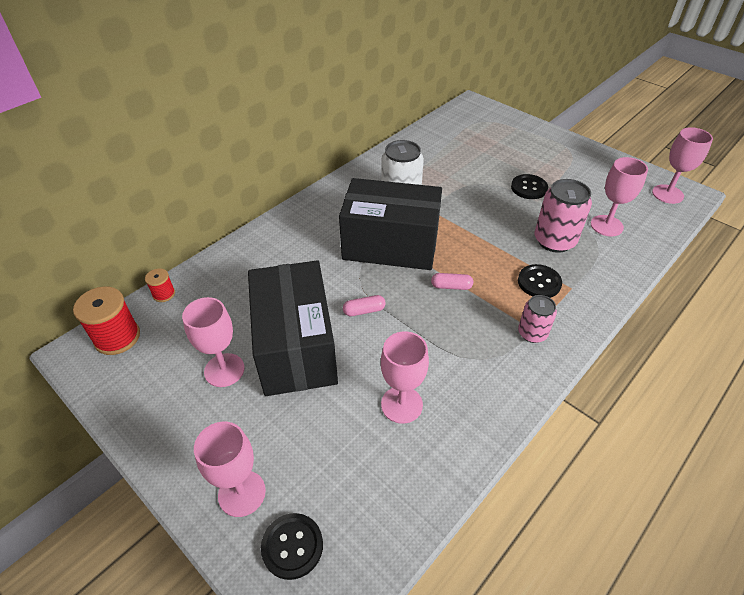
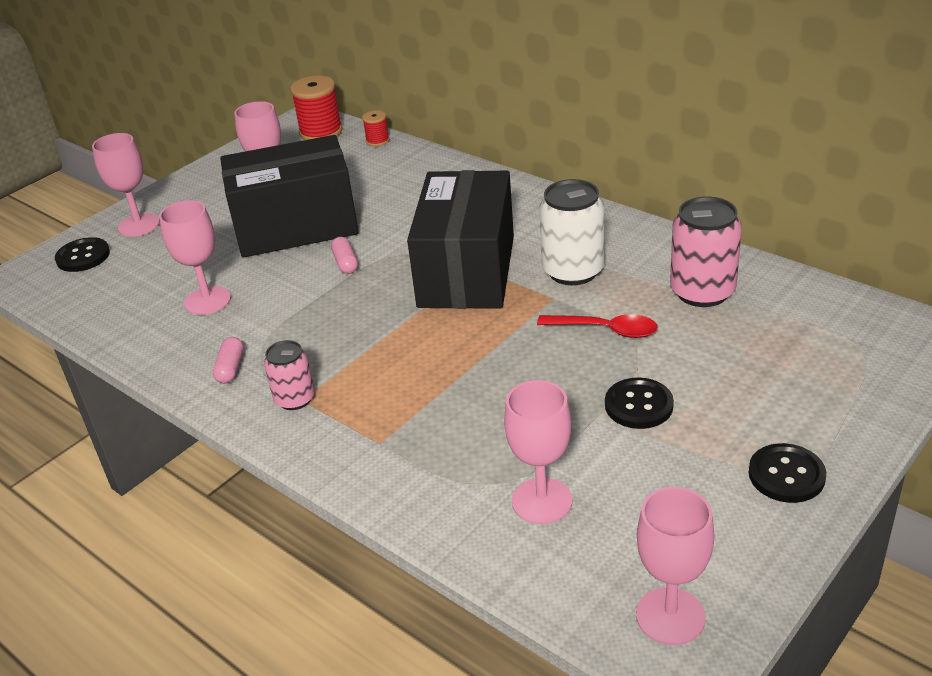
camera: 90 degrees right, 10 degrees down
pink capsule [431,273,473,290] -> pink capsule moved to [213,337,244,383]
black button [518,264,562,298] -> black button moved to [749,443,826,503]
pink can [535,179,592,253] -> pink can moved to [670,197,742,307]
none -> red spoon [537,314,658,338]

